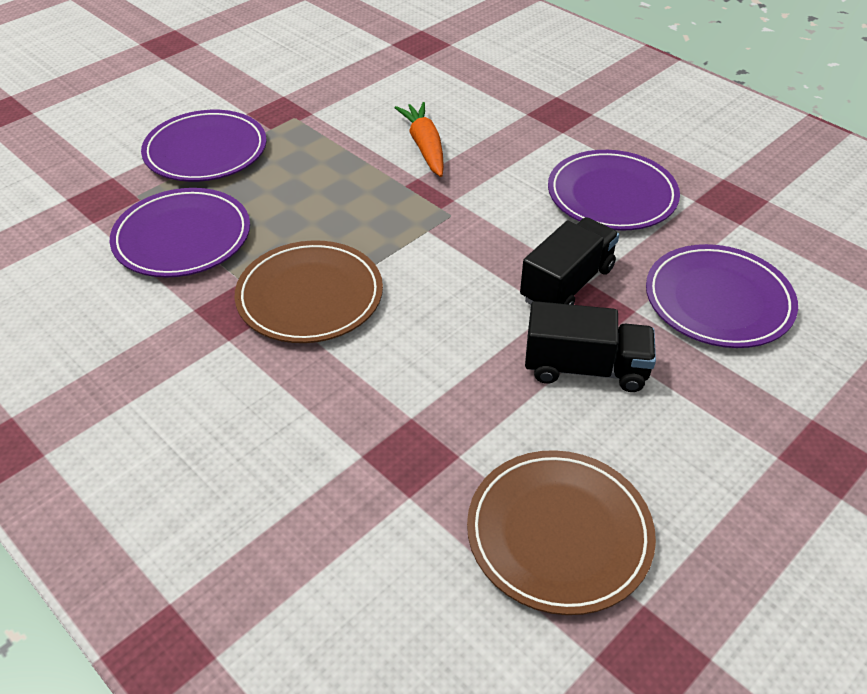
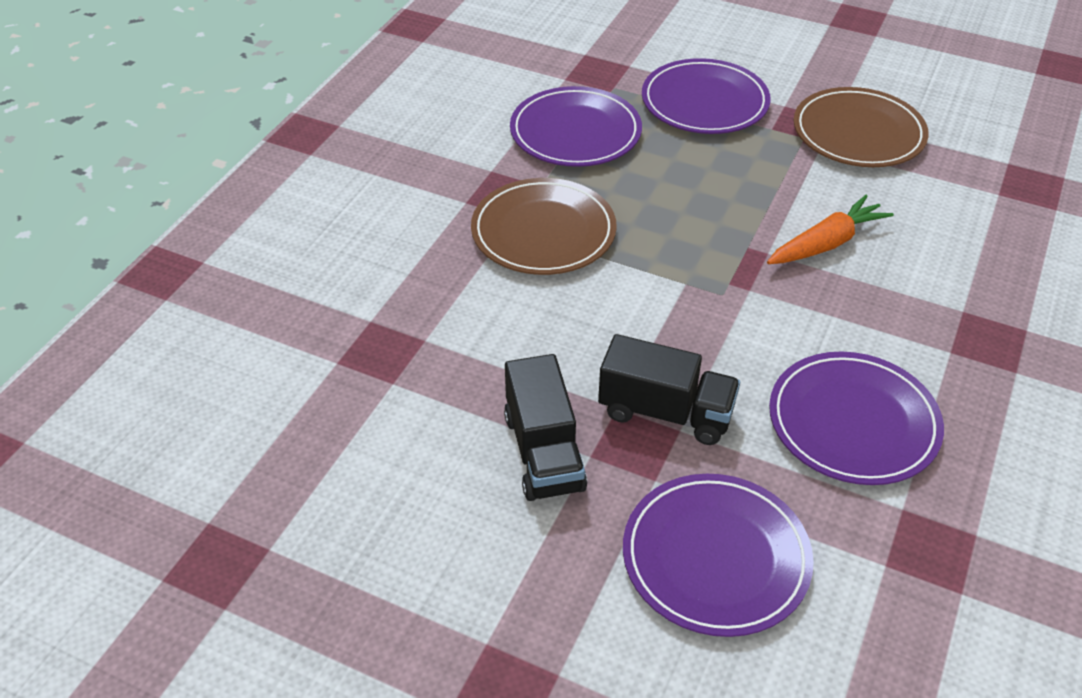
camera: 70 degrees right, 0 degrees up
brown plate [467,450,656,615] -> brown plate moved to [794,87,929,167]

